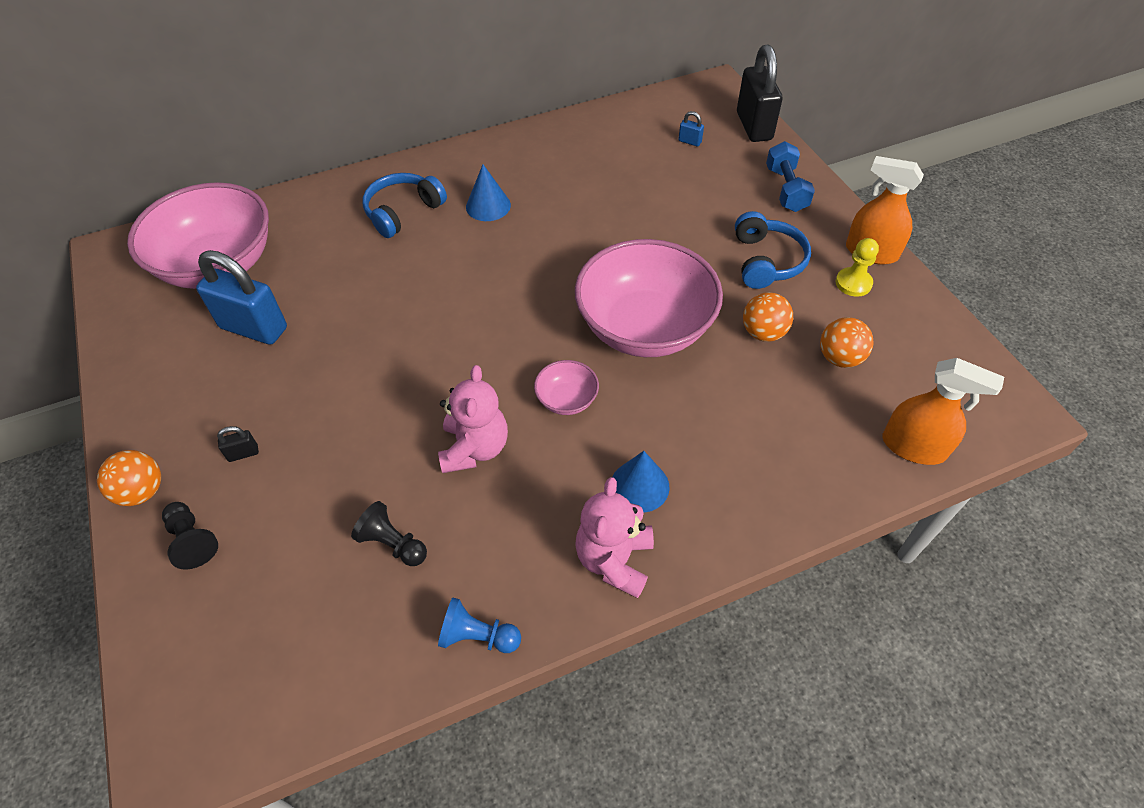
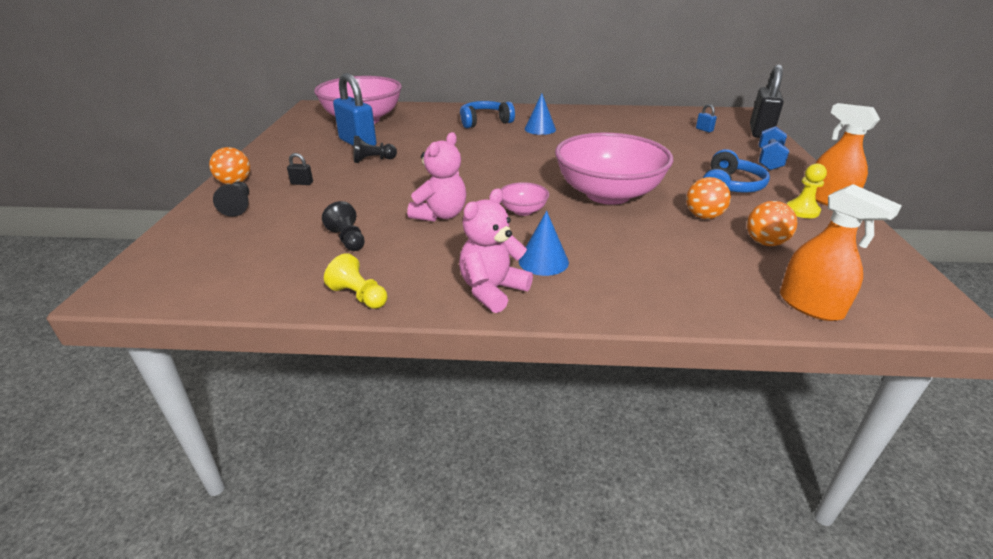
camera: 25 degrees right, 20 degrees down
blue pawn [438,597,521,653] -> yellow pawn [324,253,387,309]
none -> black pawn [354,136,397,163]

